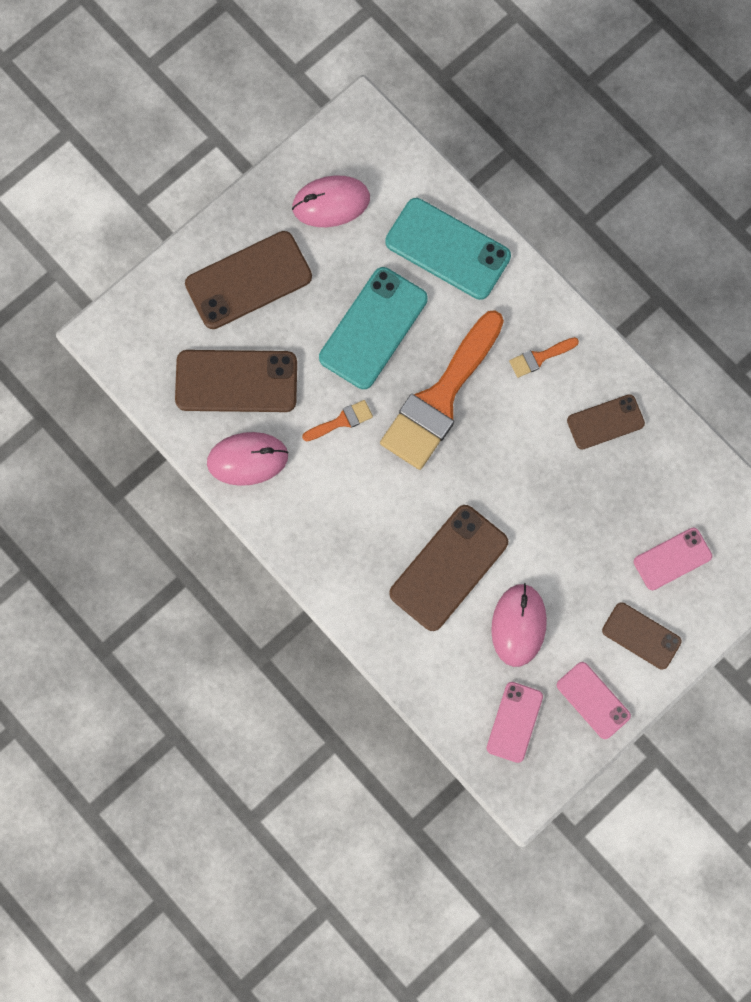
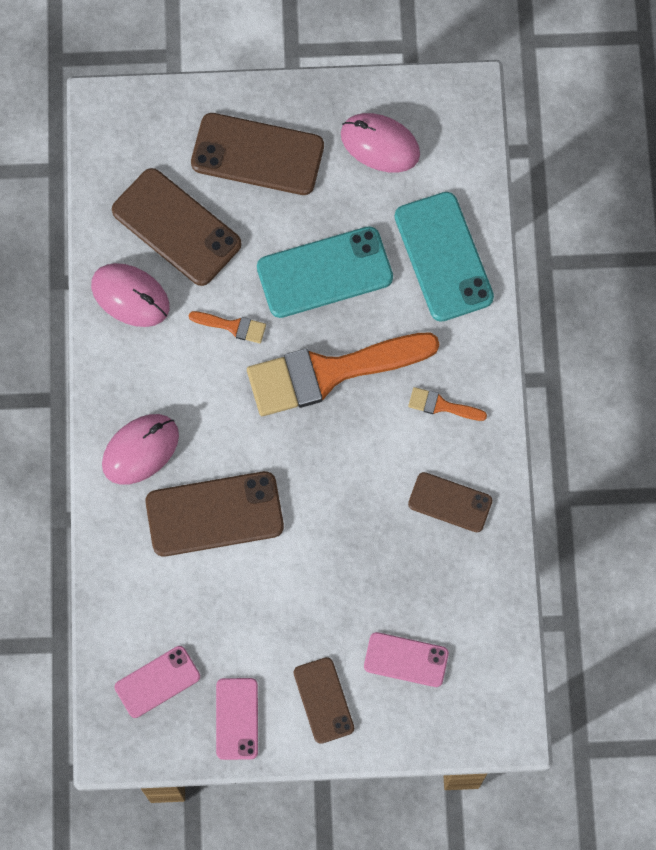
camera: 40 degrees right, 5 degrees down
pink mouse [491,583,547,667] -> pink mouse moved to [102,414,179,485]

